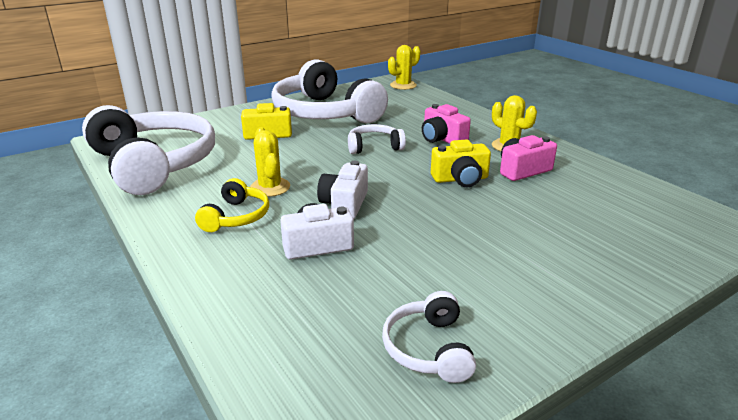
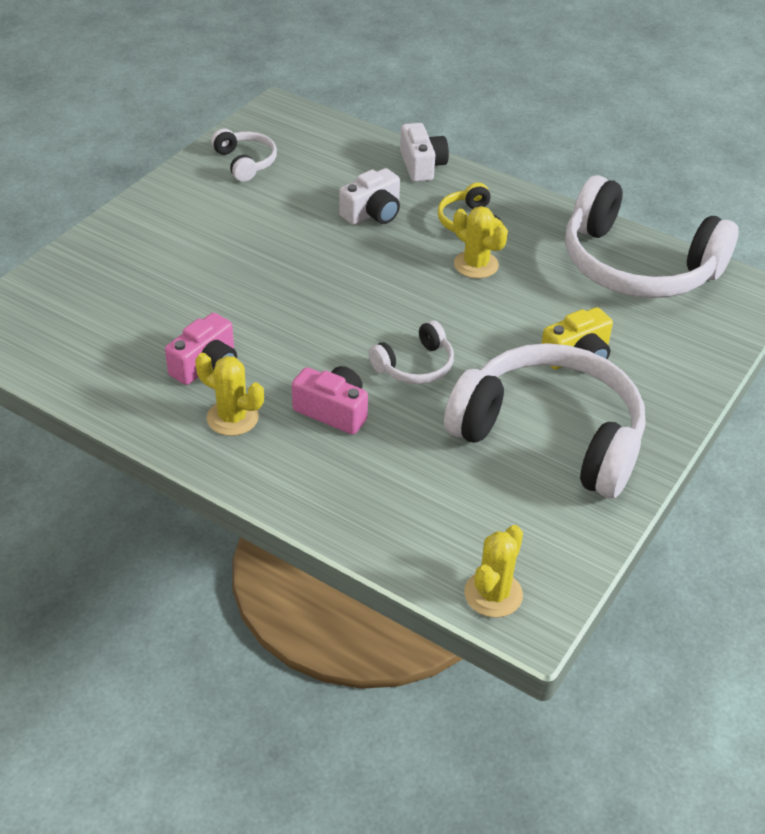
camera: 155 degrees right, 15 degrees up
white camera [317,161,368,219] -> white camera moved to [400,123,449,182]
yellow camera [431,139,491,187] -> none

